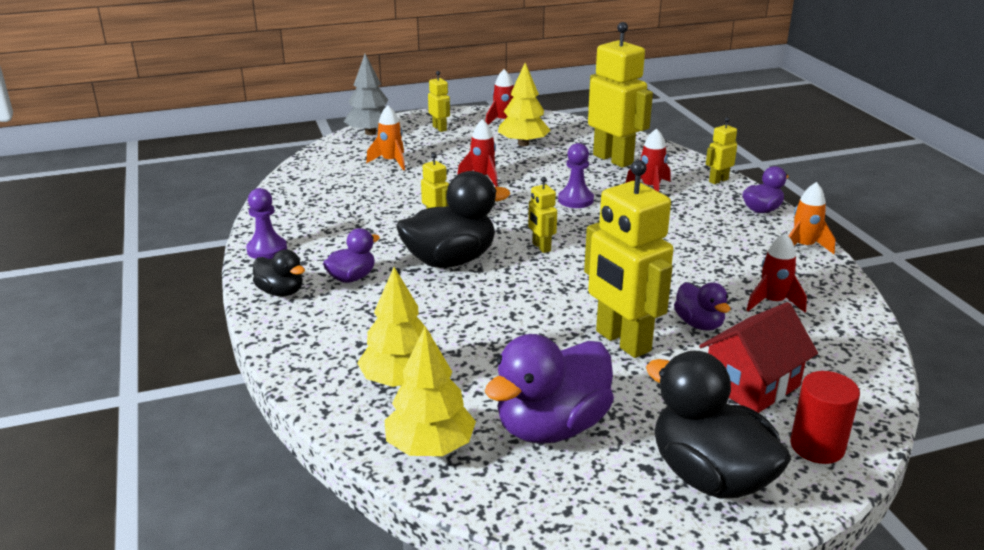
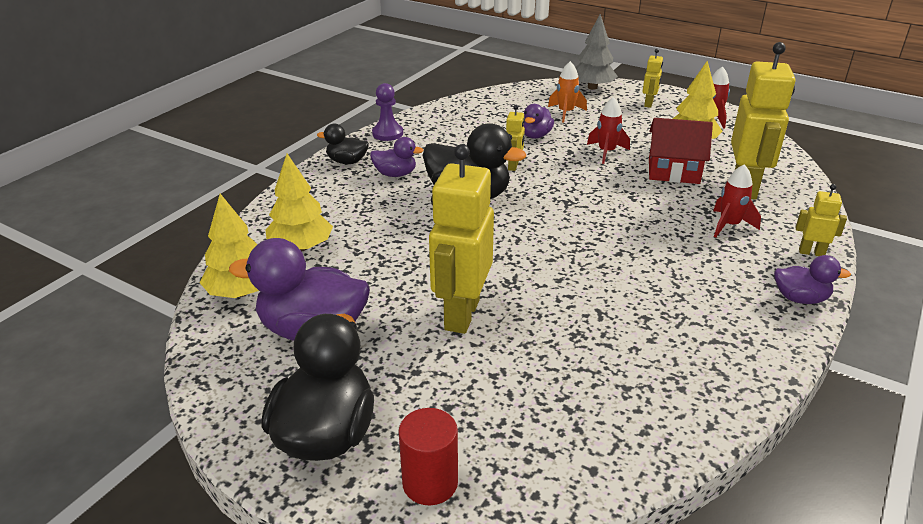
camera: 50 degrees right, 5 degrees up
black duck [253,250,305,296] -> black duck turned 105 degrees clockwise [317,124,369,164]
yellow robot [528,177,557,253] -> none
purple pawn [558,143,594,208] -> none
purple duck [674,282,730,331] -> purple duck moved to [523,104,554,139]
red house [699,302,818,413] -> red house moved to [649,118,713,184]
red rocket [746,233,807,313] -> none
orange rocket [789,182,835,254] -> none

